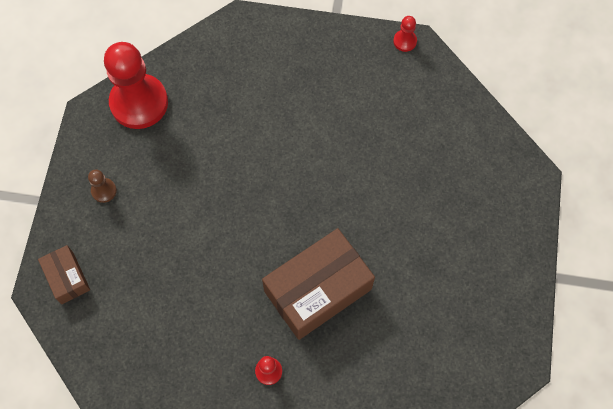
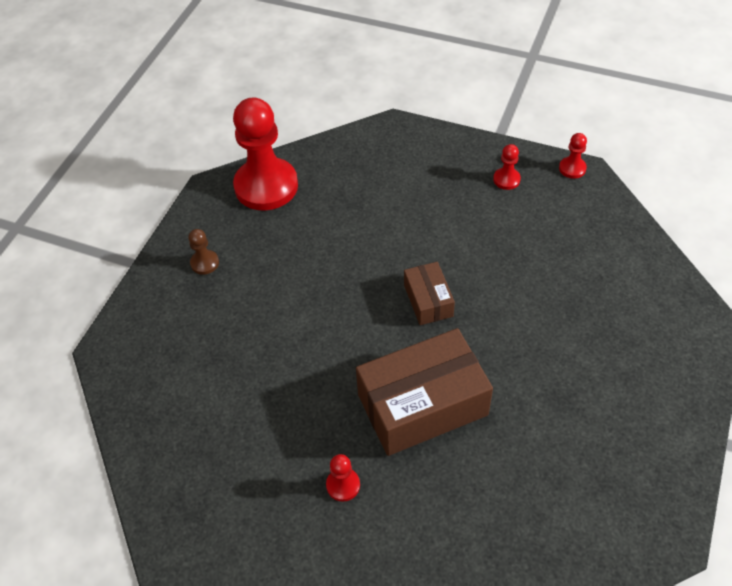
camera: 15 degrees right, 15 degrees down
brown box [38,245,90,304] -> brown box moved to [404,262,455,325]
none -> red pawn [493,144,521,190]

